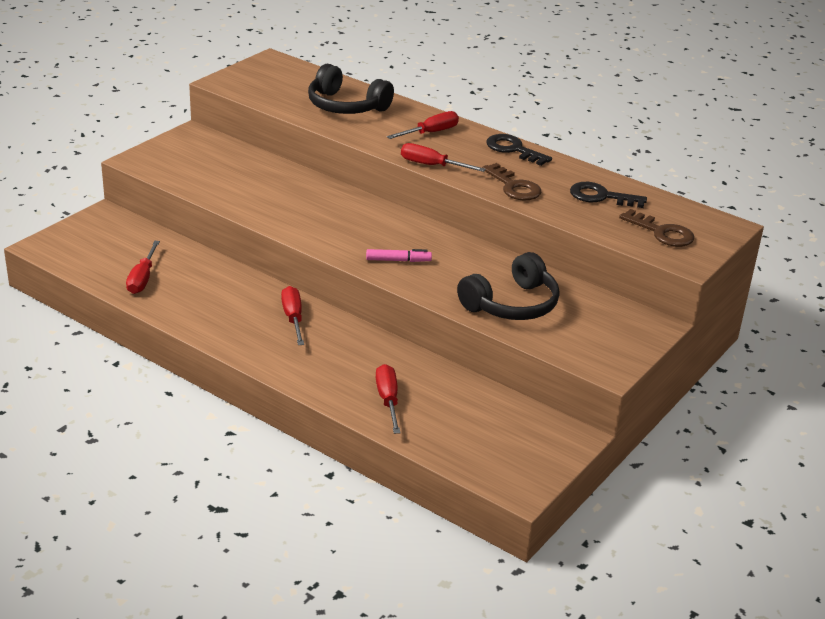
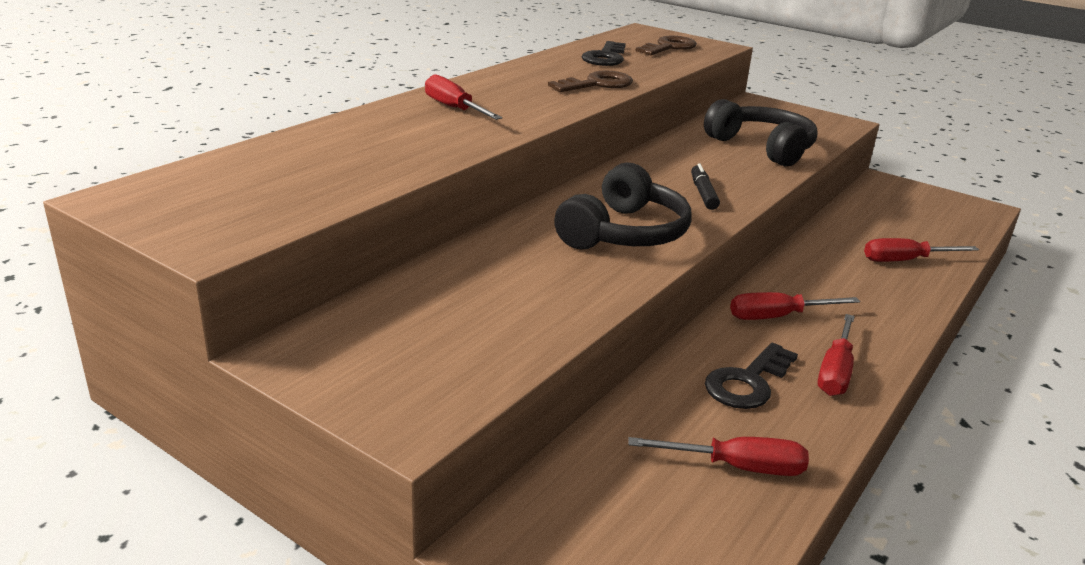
camera: 90 degrees left, 5 degrees down
black headphones [308,64,394,114] -> black headphones moved to [554,162,692,249]
pink marker [366,249,432,262] -> black marker [691,163,720,210]
red screwdriver [401,143,486,172] -> red screwdriver moved to [818,314,855,396]
black key [486,134,552,166] -> black key moved to [705,343,798,409]

